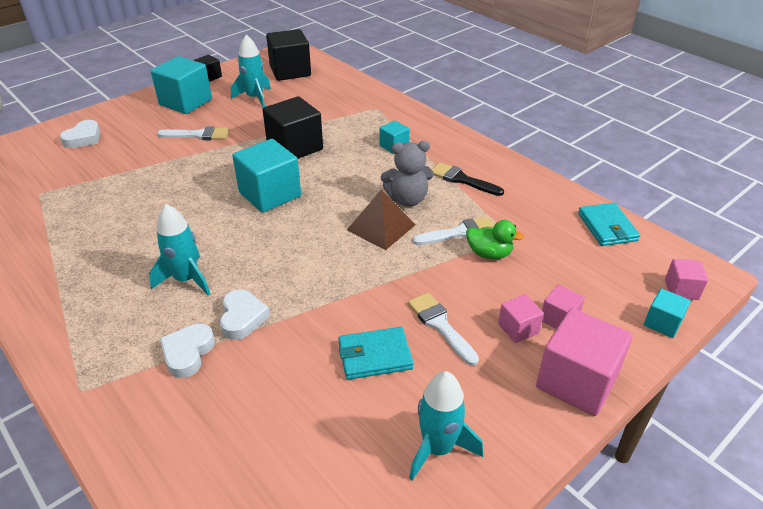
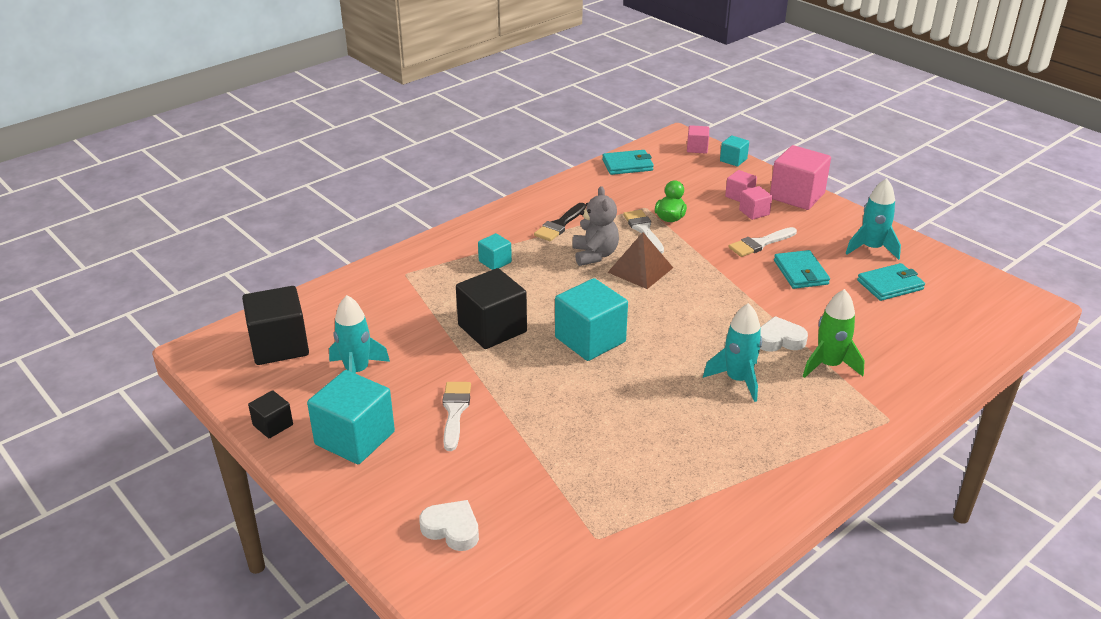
camera: 90 degrees left, 5 degrees down
white heart [160,324,215,378] -> green rocket [803,289,865,378]
none -> turquoise wallet [857,263,925,301]

